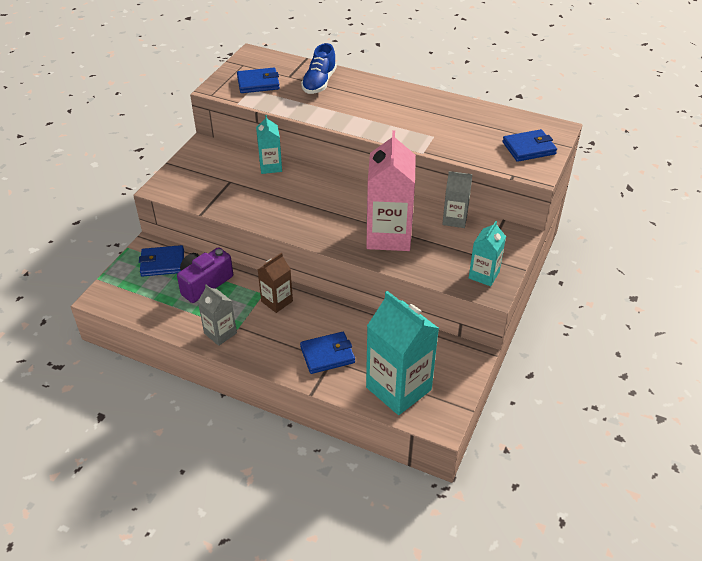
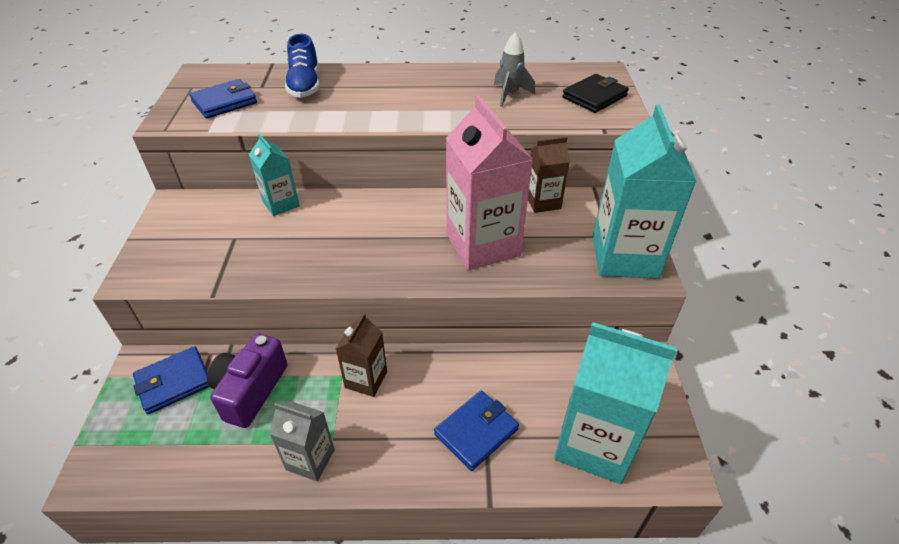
camera: 25 degrees left, 0 degrees up
grey carton [442,171,472,228] -> brown carton [528,137,570,213]
turquoise carton [469,221,506,286] -> turquoise carton [592,104,697,279], size x1.87
blue wallet [503,129,557,162] -> black wallet [562,74,629,113]
none -> grey rocket [494,32,535,107]

